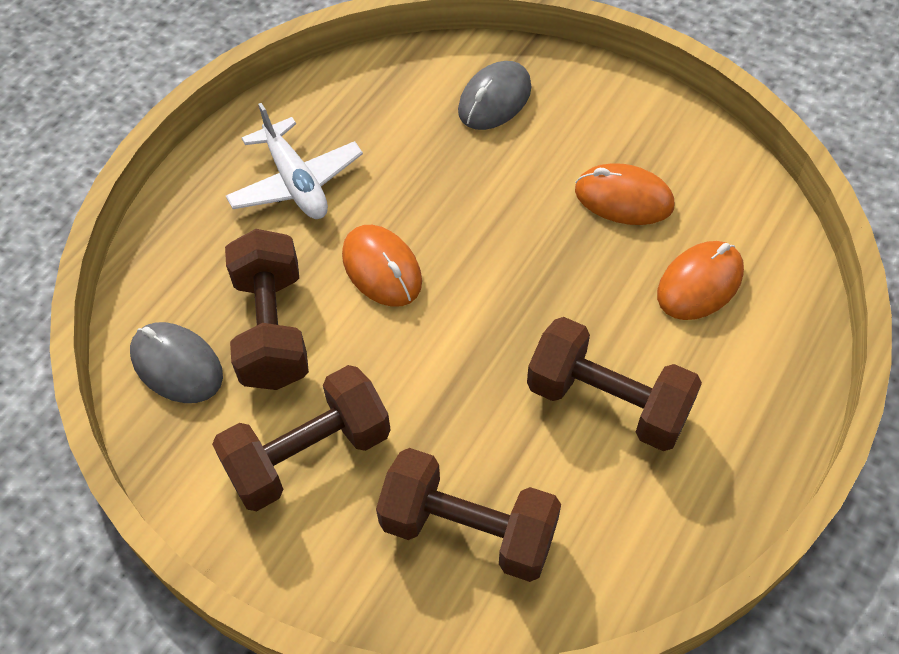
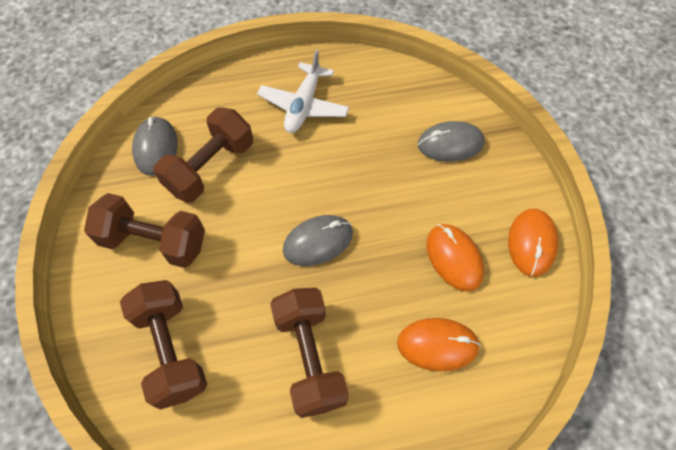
camera: 45 degrees right, 5 degrees up
orange mouse [342,225,422,307] -> orange mouse moved to [508,209,558,277]
none -> grey mouse [283,215,353,266]

